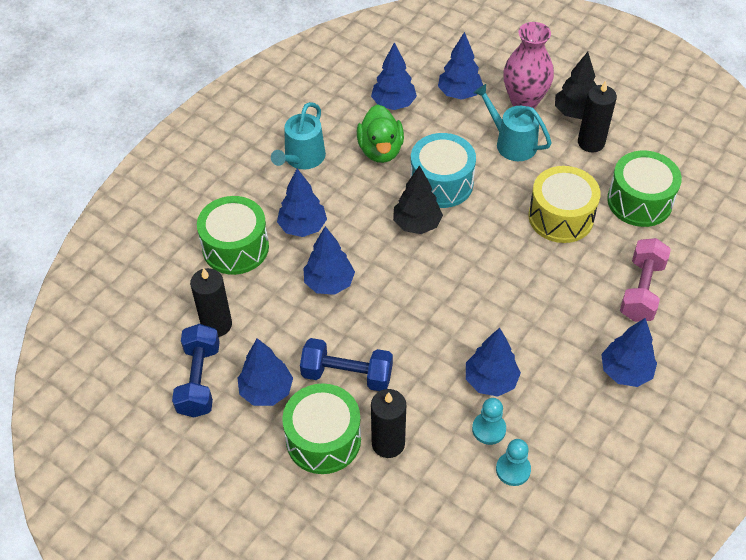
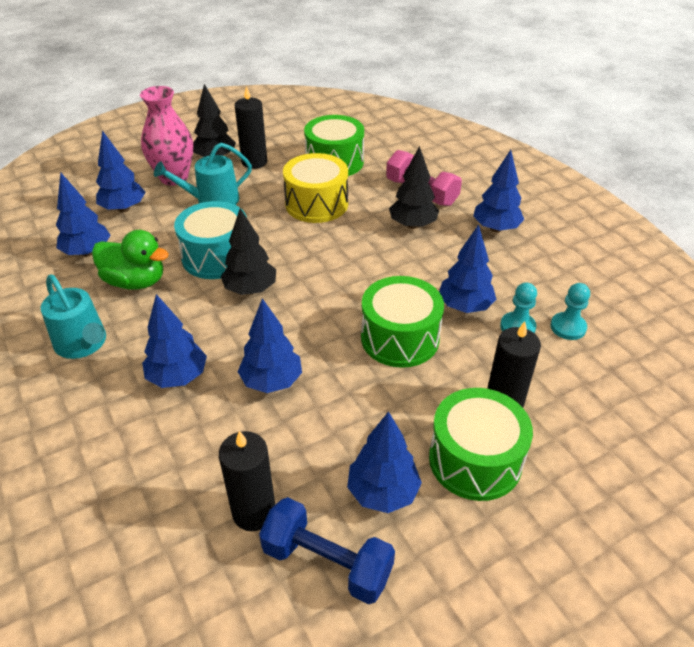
camera: 65 degrees left, 10 degrees down
green drum [197,196,269,275] -> green drum moved to [361,276,444,368]
blue dumbbell [300,338,393,391] -> none
none -> black tree [389,146,439,229]

